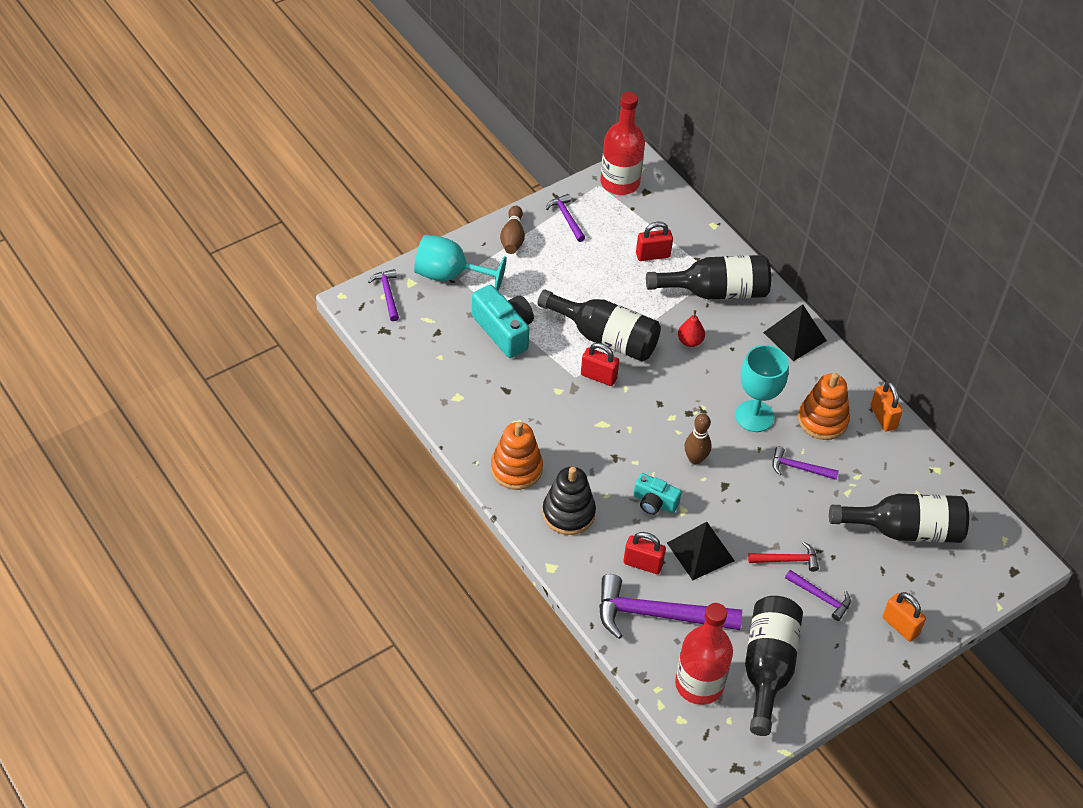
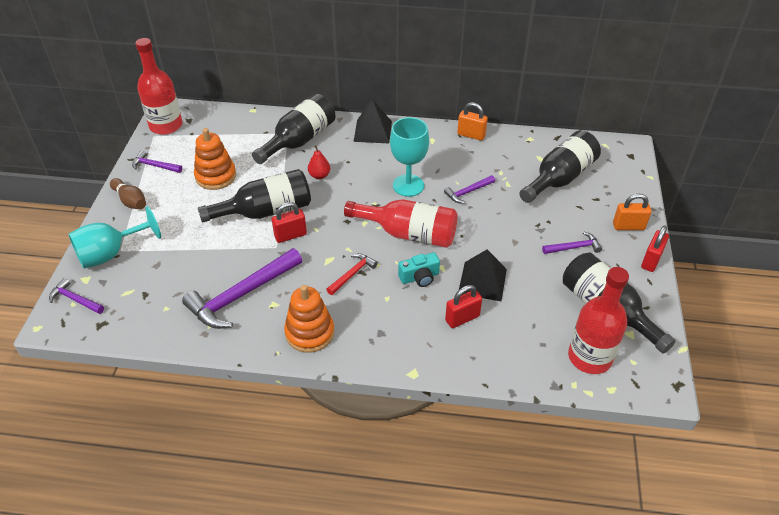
camera: 45 degrees left, 5 degrees down
turquoise camera [472,285,534,358] -> none
black stacking toy [542,467,596,535] -> none
purple hammer [599,574,742,639] -> purple hammer moved to [182,248,302,329]
red padlock [636,222,673,261] -> red padlock moved to [641,225,669,272]
brown bowling pin [684,414,712,465] -> red bottle [344,199,458,248]
red hammer [748,541,819,572] -> red hammer moved to [326,253,378,295]
orange stacking toy [798,373,850,440] -> orange stacking toy moved to [194,128,236,190]

